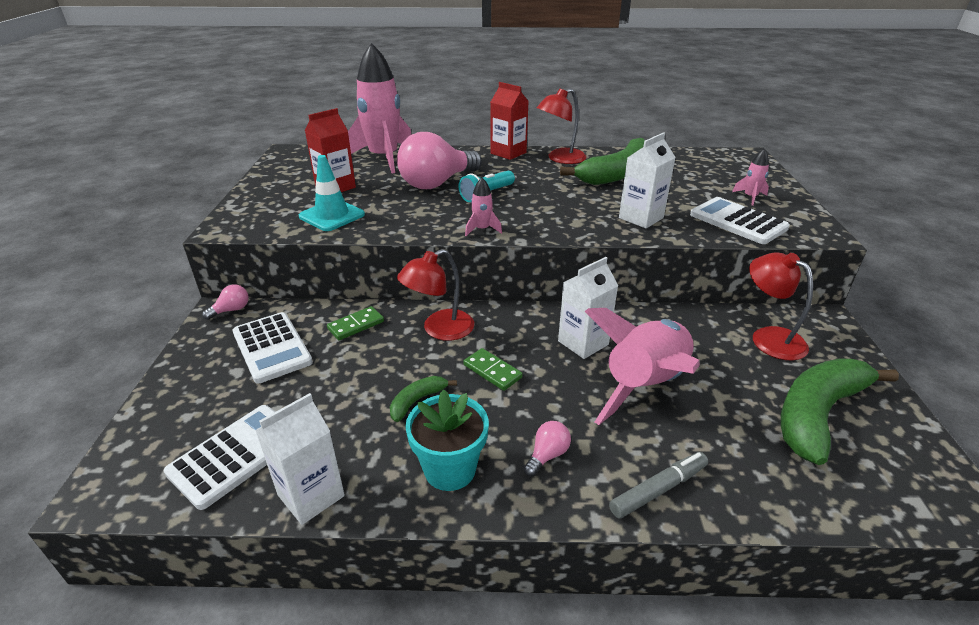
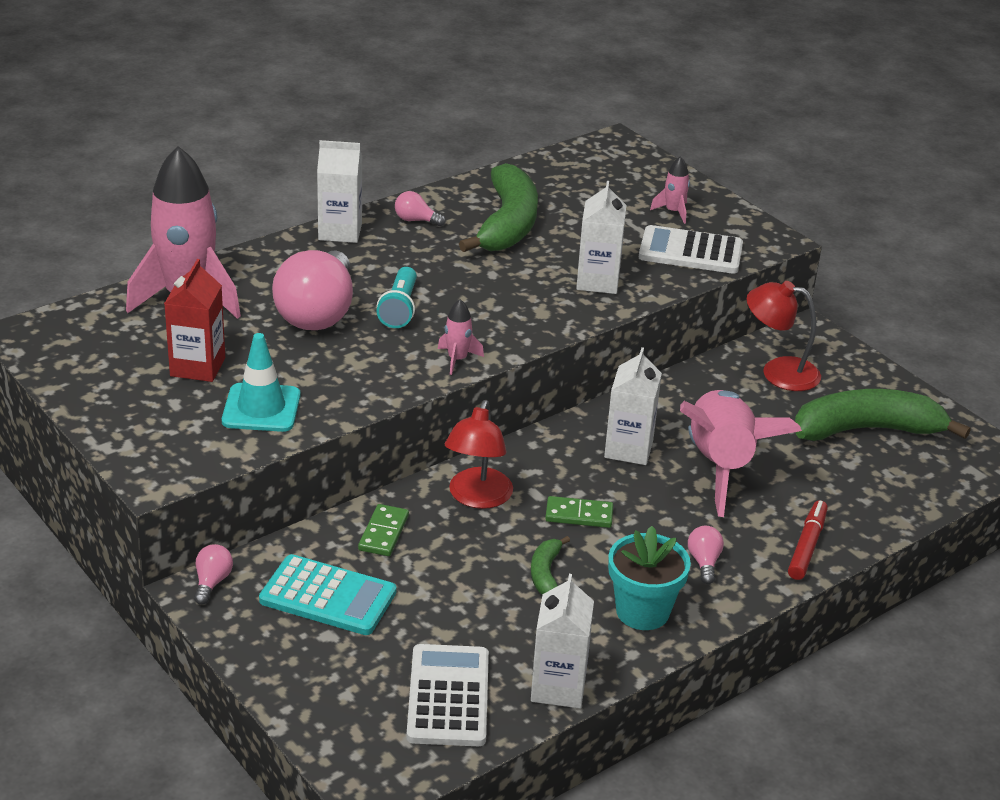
camera: 40 degrees left, 0 degrees up
white calculator [232,312,313,383] -> turquoise calculator [259,554,396,635]
red carton [491,82,529,160] -> white carton [317,140,362,243]
red lamp [537,88,587,164] -> pink light bulb [395,191,446,226]
grey marker [609,452,708,518] -> red marker [788,500,828,580]
green banana [781,358,899,465] -> green banana turned 75 degrees clockwise [795,389,971,441]

